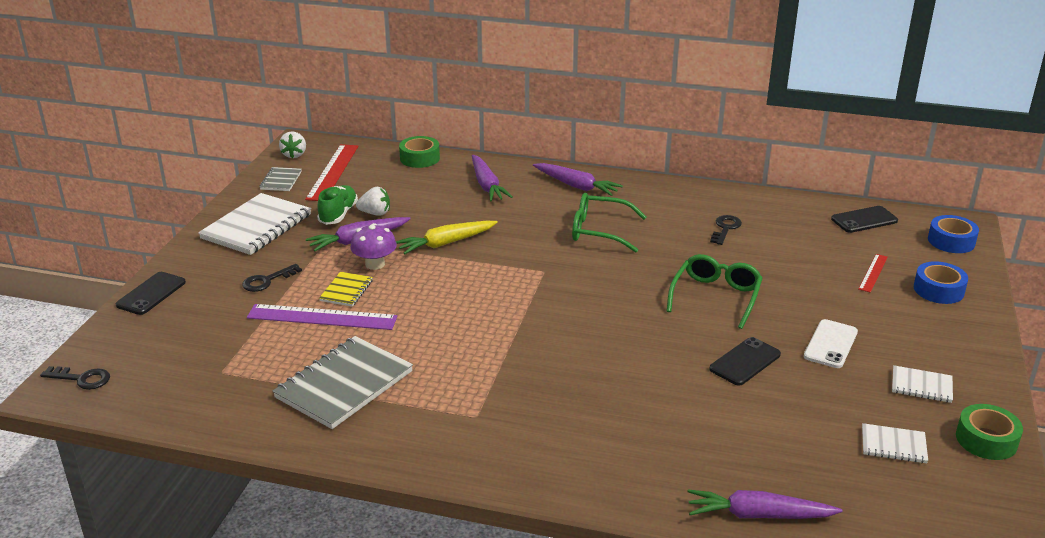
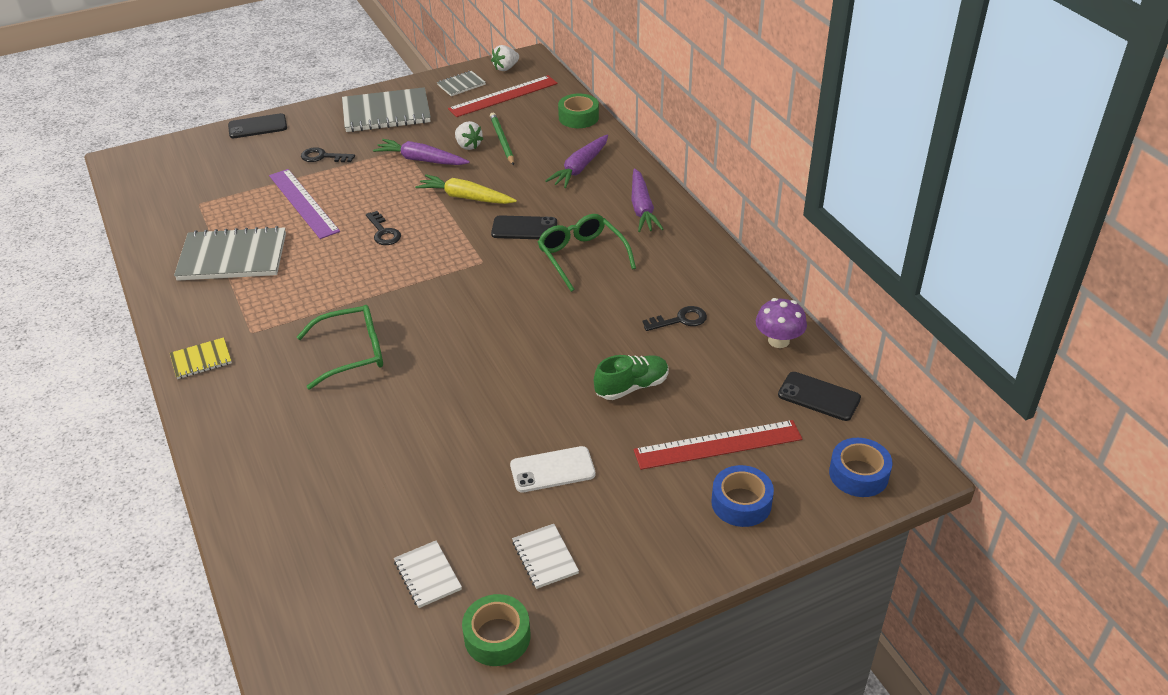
camera: 50 degrees right, 10 degrees up
black key [40,366,110,390] -> black key moved to [366,211,401,245]
white notebook [198,193,311,255] -> grey notebook [342,87,431,132]
green shoe [317,185,358,225] -> green shoe moved to [594,355,669,400]
yellow notebook [319,272,373,307] -> yellow notebook moved to [170,337,232,379]
purple mushroom [351,223,397,270] -> purple mushroom moved to [756,298,807,348]
green glasses [667,254,763,329] -> green glasses moved to [297,305,383,389]
purple carrot [687,489,843,519] -> none
black phone [709,337,781,385] -> black phone moved to [491,215,557,239]
red ruler [858,254,888,293] -> red ruler [634,420,802,470], size x1.89
none -> green pencil [490,113,514,165]

